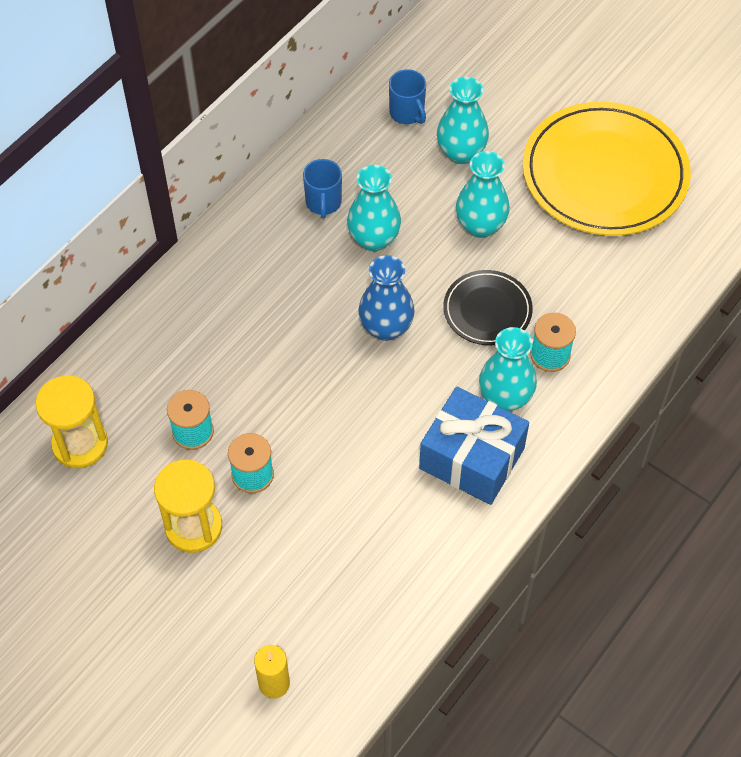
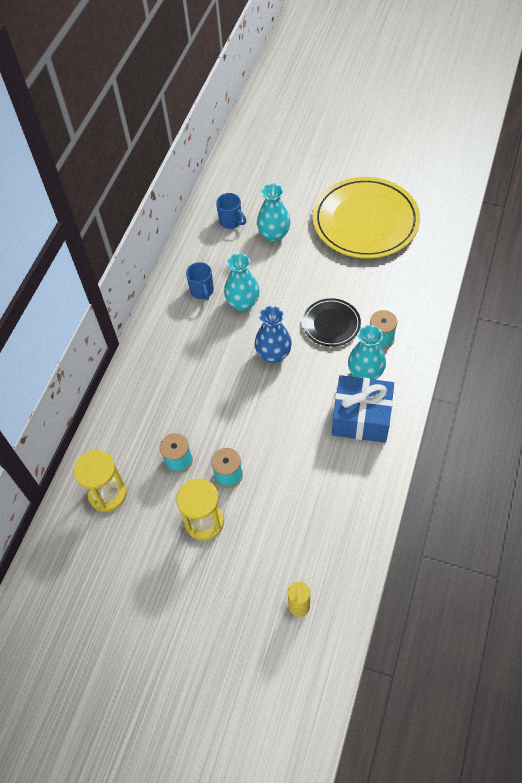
camera: 15 degrees left, 0 degrees up
turquoise vase [456,151,510,238] -> none

